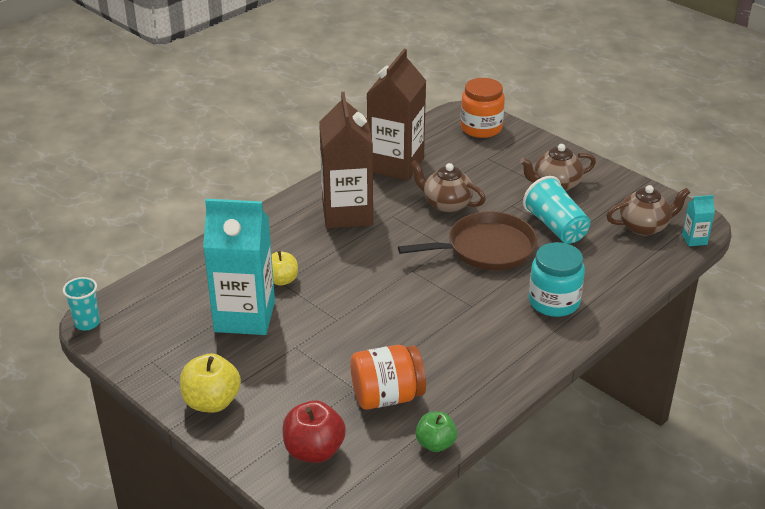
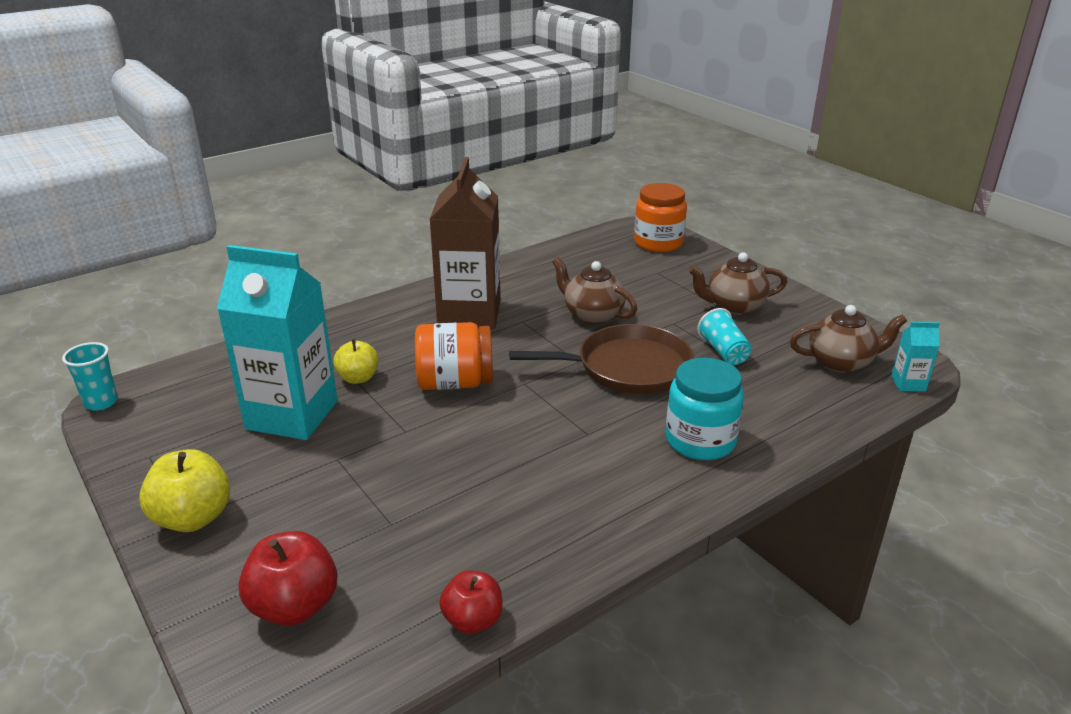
camera: 10 degrees right, 5 degrees down
orange jar [351,345,426,410] -> orange jar moved to [415,322,493,390]
brown carton [366,49,426,181] -> none
green apple [415,412,457,452] -> red apple [439,570,503,634]
turquoise cup [523,176,590,244] -> turquoise cup [697,308,752,365], size x0.66

